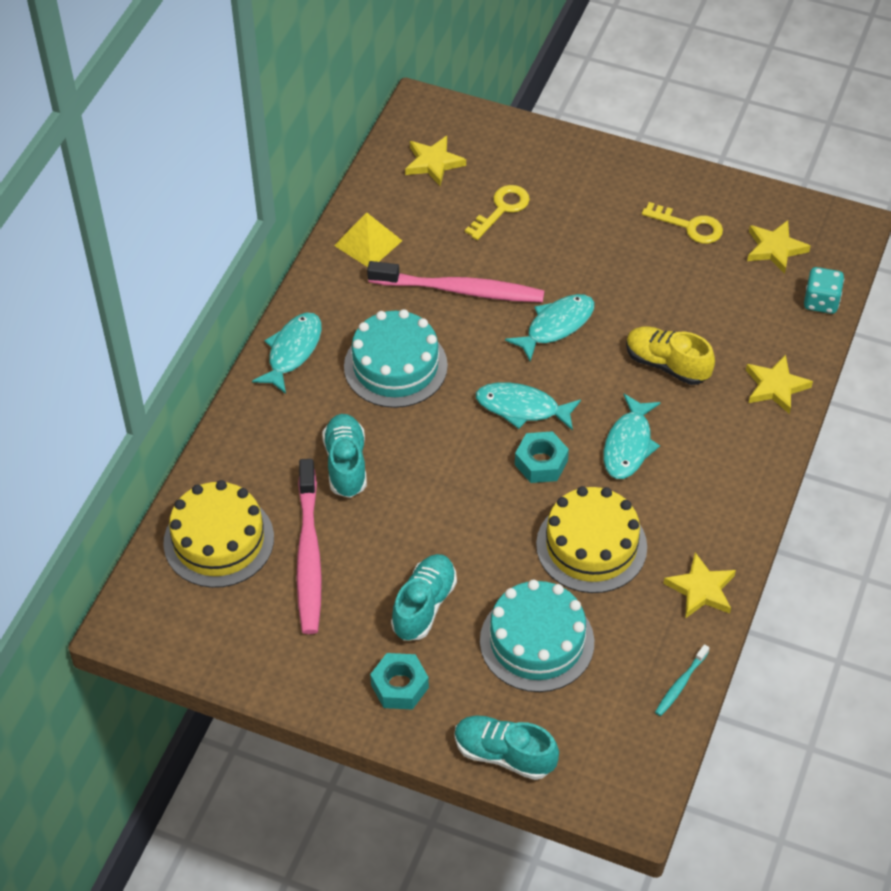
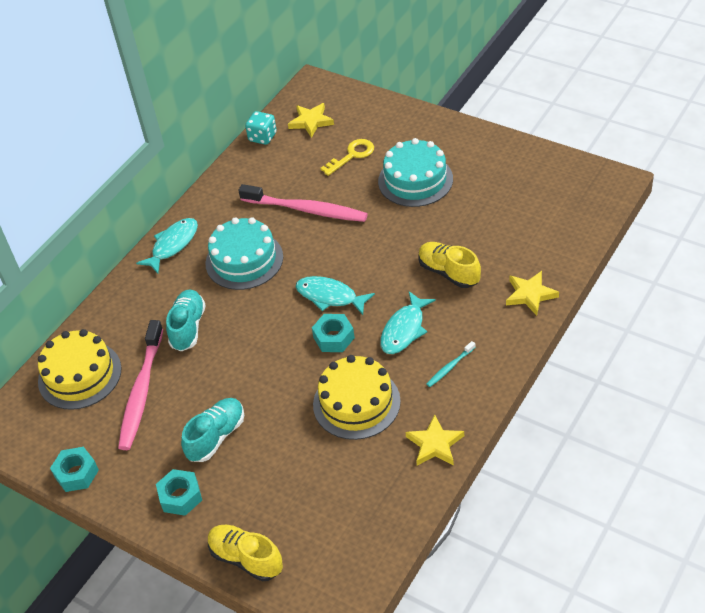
camera: 15 degrees right, 5 degrees down
yellow pyramid [334,212,402,267] -> none
turquoise shoe [455,715,559,780] -> yellow shoe [208,525,283,582]
turquoise cake [480,580,594,692] -> turquoise cake moved to [378,138,453,207]
turquoise fish [505,294,595,361] -> none
yellow key [642,202,723,244] -> none
turquoise toothbrush [655,644,709,716] -> turquoise toothbrush moved to [426,341,476,387]
yellow star [747,220,811,274] -> none
turquoise dice [804,267,844,314] -> turquoise dice moved to [245,111,277,145]
none -> turquoise nut [50,447,99,492]

